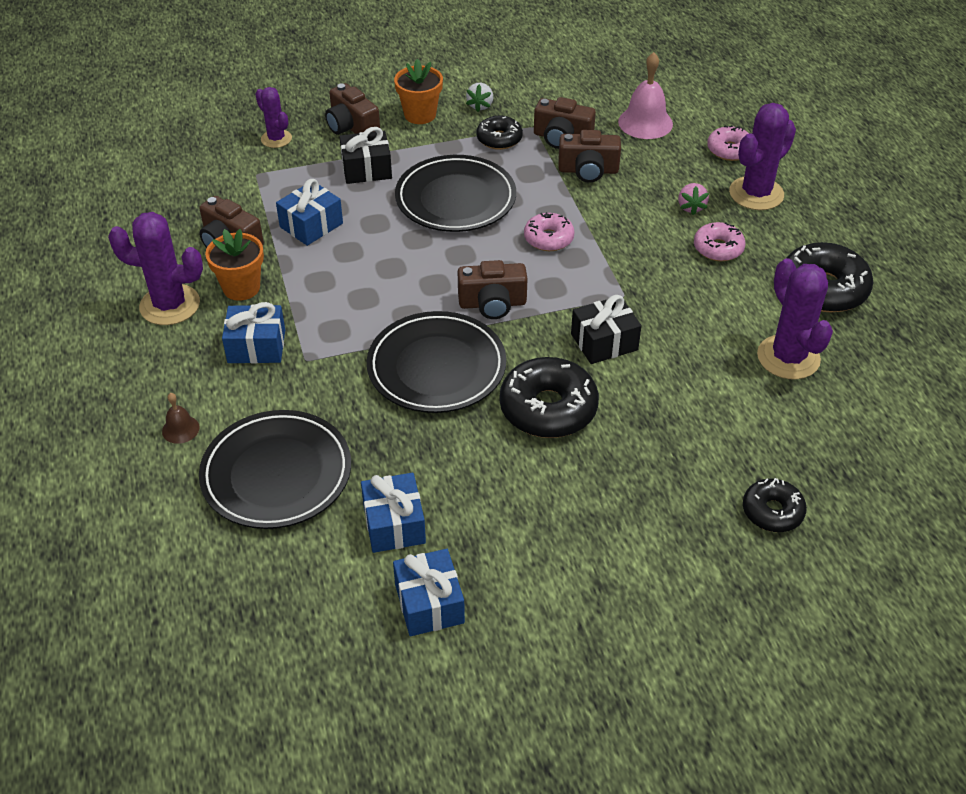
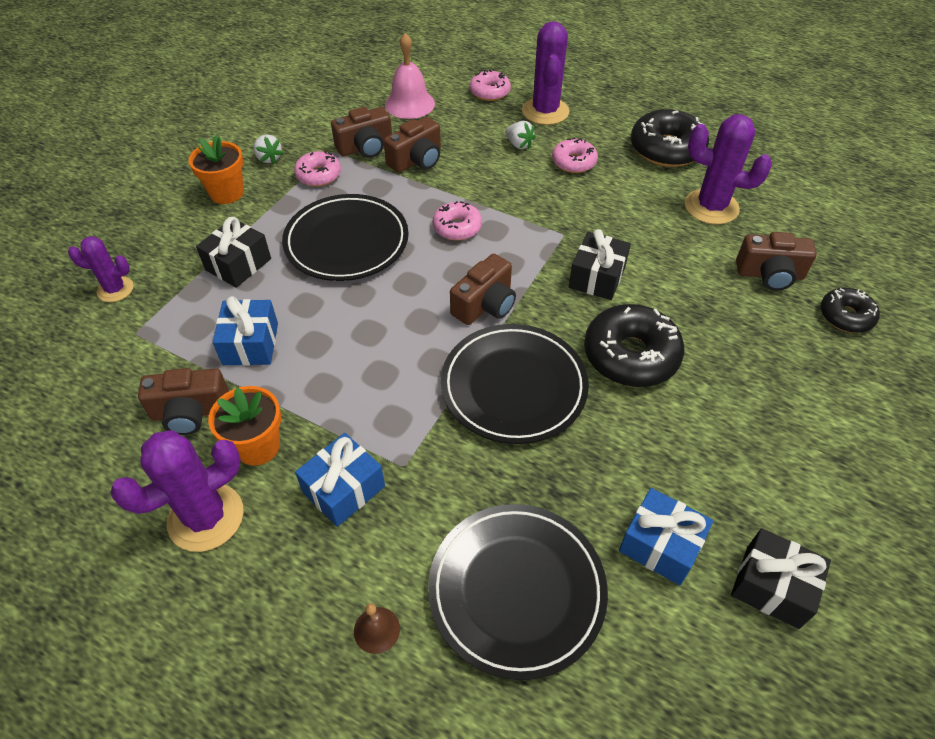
camera: 45 degrees left, 5 degrees up
brown camera [325,83,380,135] -> brown camera moved to [736,232,817,291]
blue gift [393,549,465,636] -> black gift [731,528,831,629]
black donut [476,116,523,150] -> pink donut [294,151,341,187]
pink strawberry [678,183,709,215] -> white strawberry [505,121,536,149]

